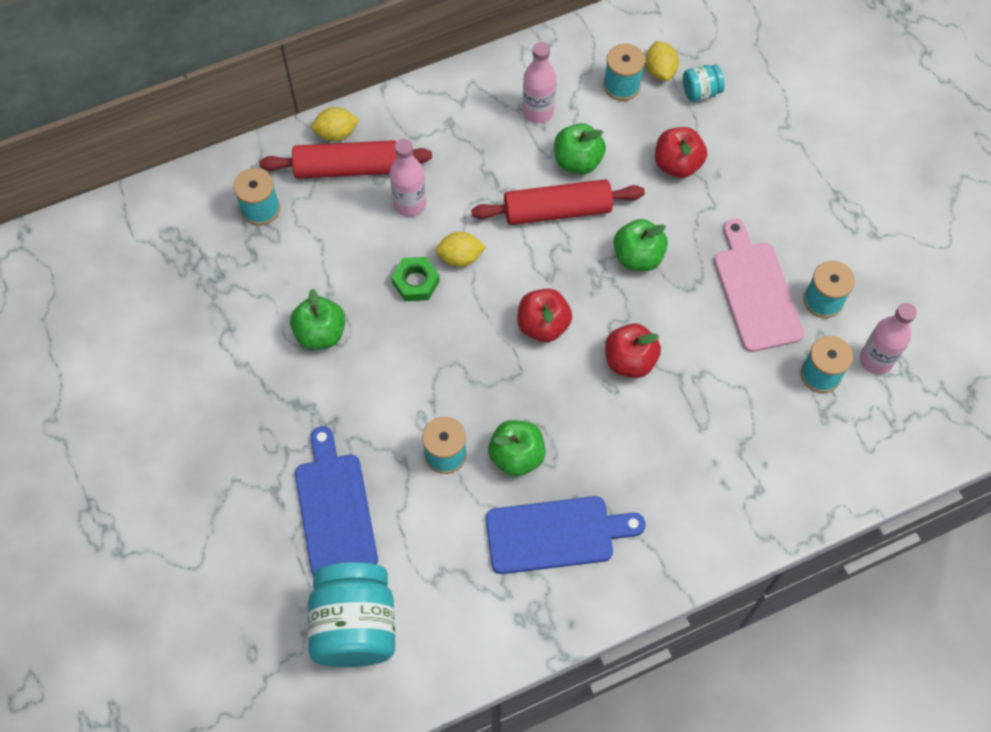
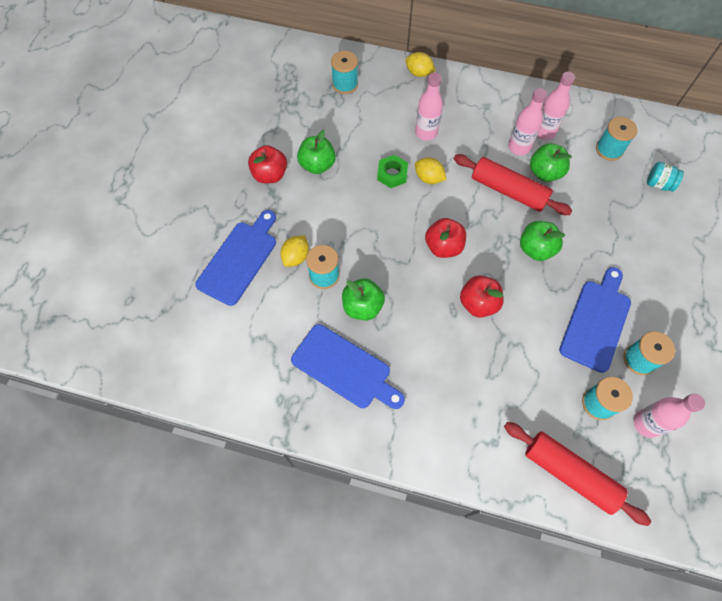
camera: 40 degrees right, 0 degrees up
red rolling pin [259,140,432,179] -> red rolling pin moved to [504,422,651,526]
turquoise jar [308,562,396,667] -> none
yellow lemon [645,41,679,81] -> yellow lemon moved to [280,236,309,267]
red apple [655,127,707,178] -> red apple moved to [248,145,287,183]
pink cutting board [714,219,804,352] -> blue cutting board [559,267,631,373]
none -> pink bottle [508,88,547,156]

